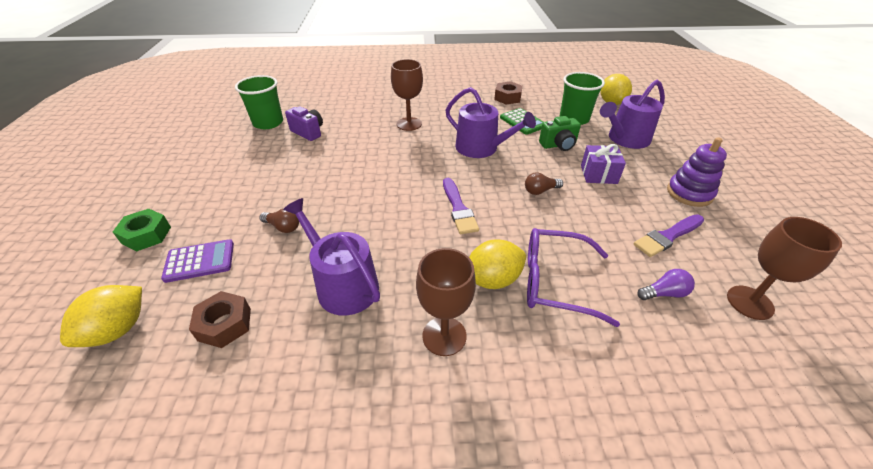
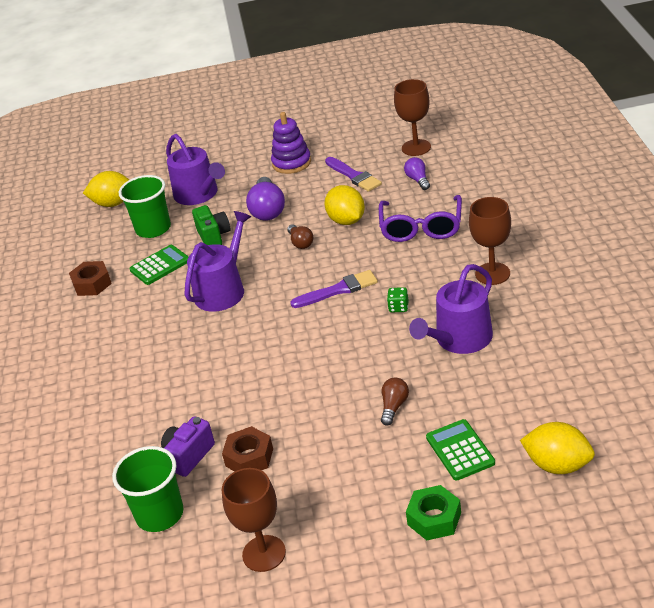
camera: 90 degrees left, 5 degrees down
purple calculator [161,239,234,283] -> green calculator [426,419,495,480]
brown nut [189,291,251,348] -> brown nut moved to [222,426,273,472]
brown goblet [391,59,423,131] -> brown goblet moved to [222,468,286,572]
yellow lemon [469,239,526,289] -> yellow lemon moved to [324,185,365,225]
purple gift [581,144,626,184] -> purple light bulb [246,177,285,221]
none -> green dice [387,287,409,312]

